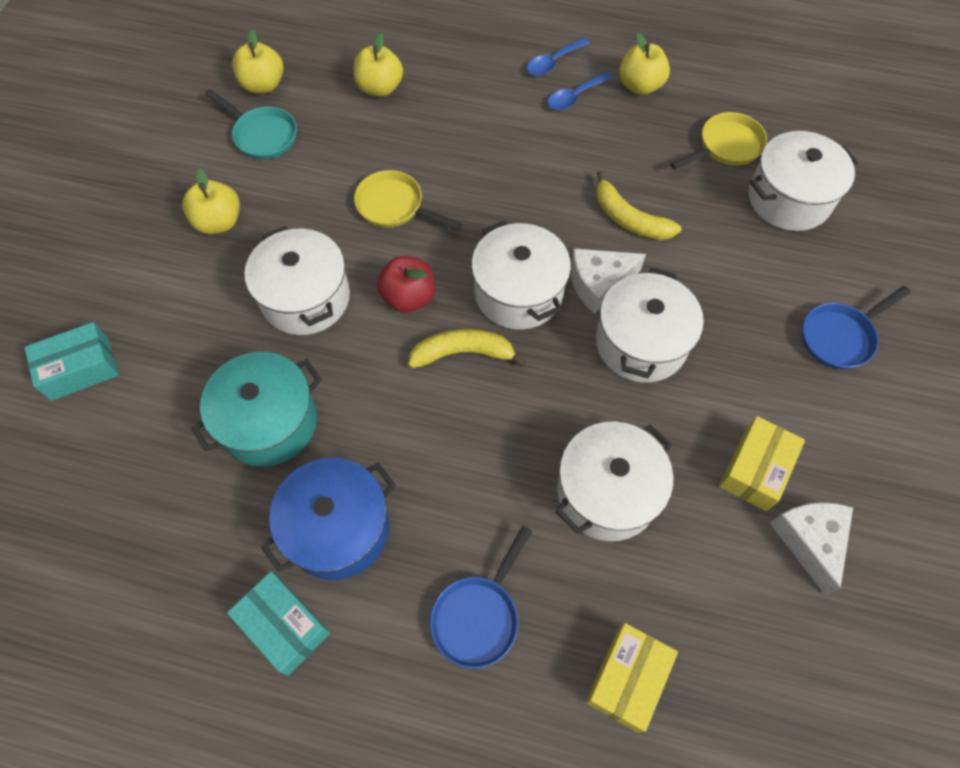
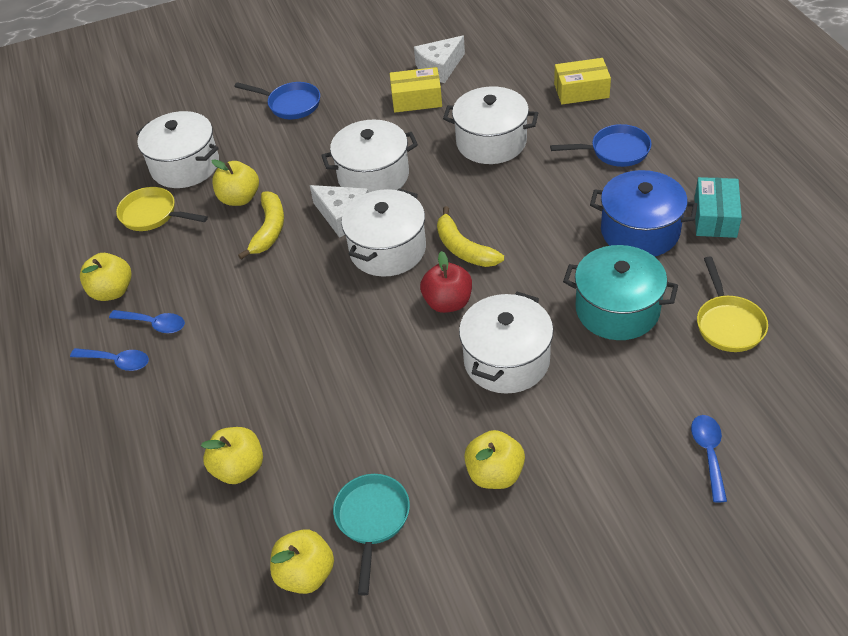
camera: 120 degrees left, 15 degrees down
turquoise box [24,322,119,401] -> blue spoon [691,415,727,503]
yellow pan [354,170,462,230] -> yellow pan moved to [697,256,768,352]
none -> yellow apple [211,159,259,206]

